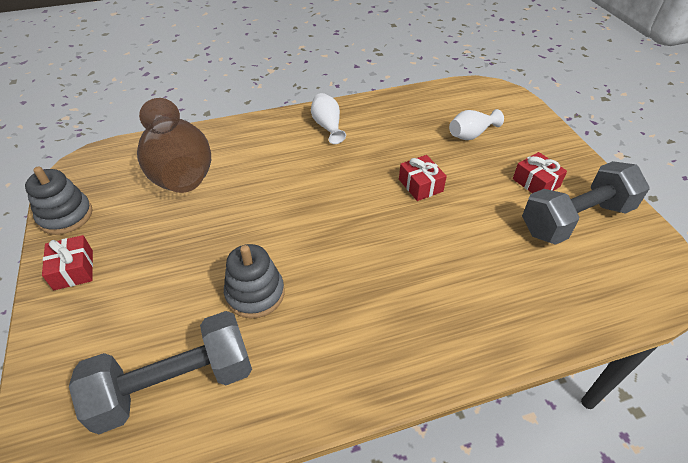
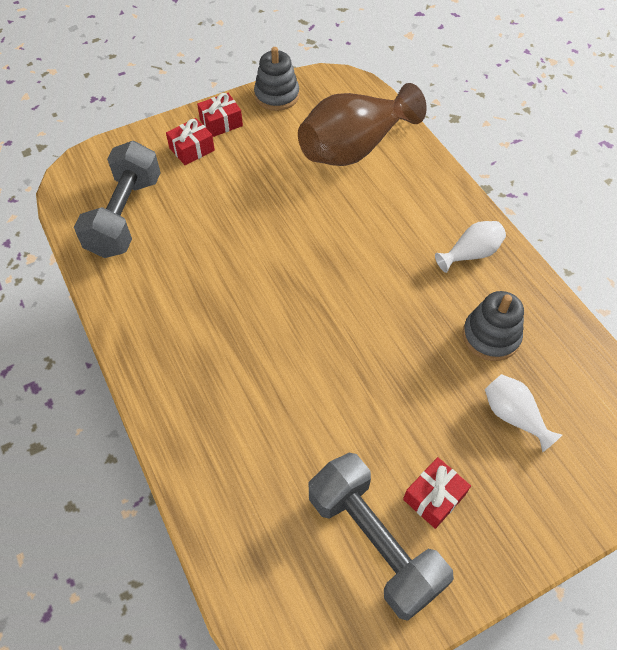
camera: 80 degrees right, 10 degrees up
grey dumbbell [69,311,252,434] -> grey dumbbell turned 45 degrees clockwise [74,141,161,258]
grey stacking toy [224,244,284,319] -> grey stacking toy moved to [462,291,524,361]
red gift [399,155,447,201] -> red gift moved to [166,118,215,165]

